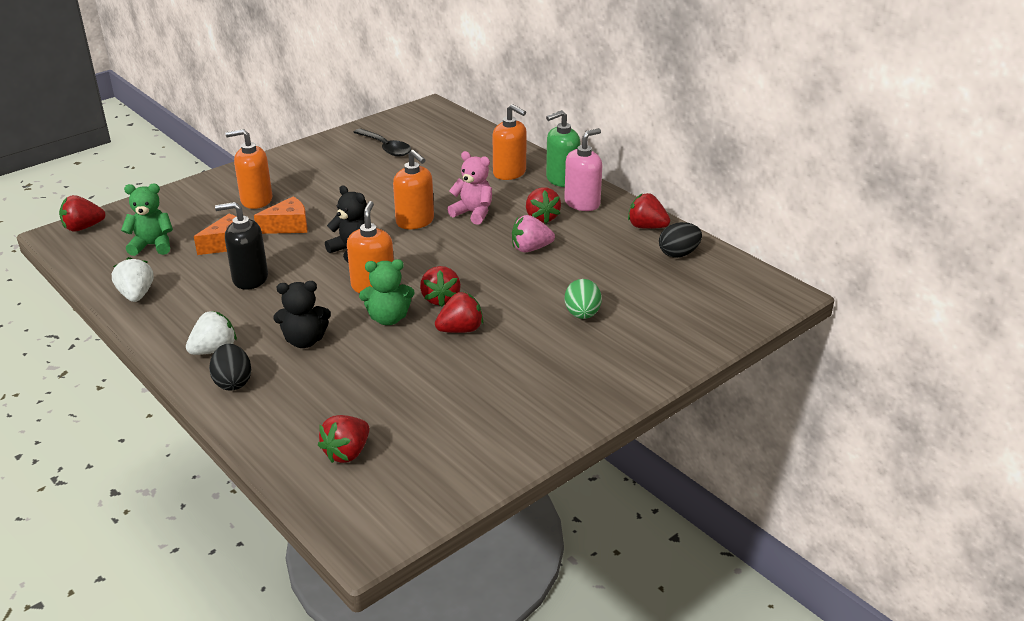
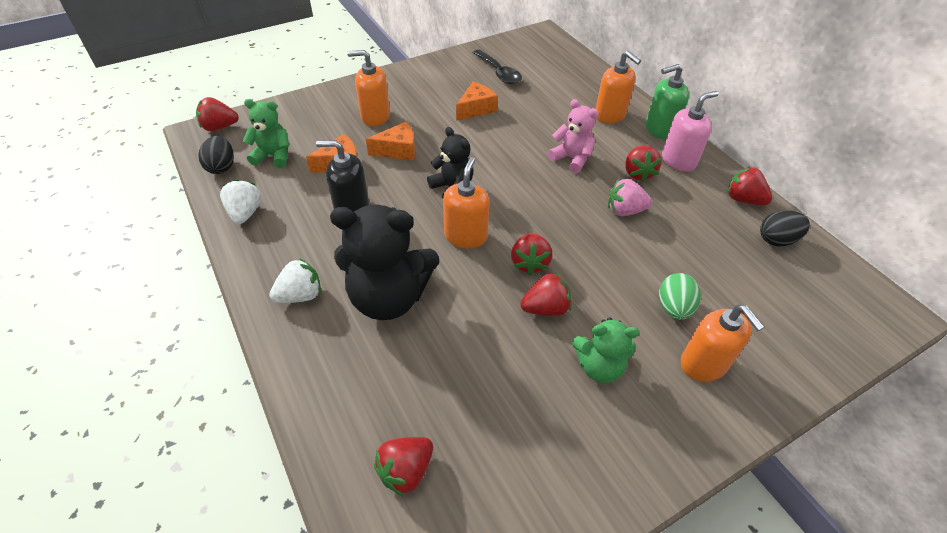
camera: 10 degrees right, 15 degrees up
black egg [209,344,251,391] -> black egg moved to [198,136,234,174]
black teddy bear [273,281,331,348] -> black teddy bear [330,204,439,320], size x1.78
green teddy bear [359,259,414,325] -> green teddy bear moved to [572,317,639,383]
orange soap dispenser [393,150,434,229] -> orange soap dispenser moved to [681,305,764,382]
none -> orange cheese [456,82,498,121]

